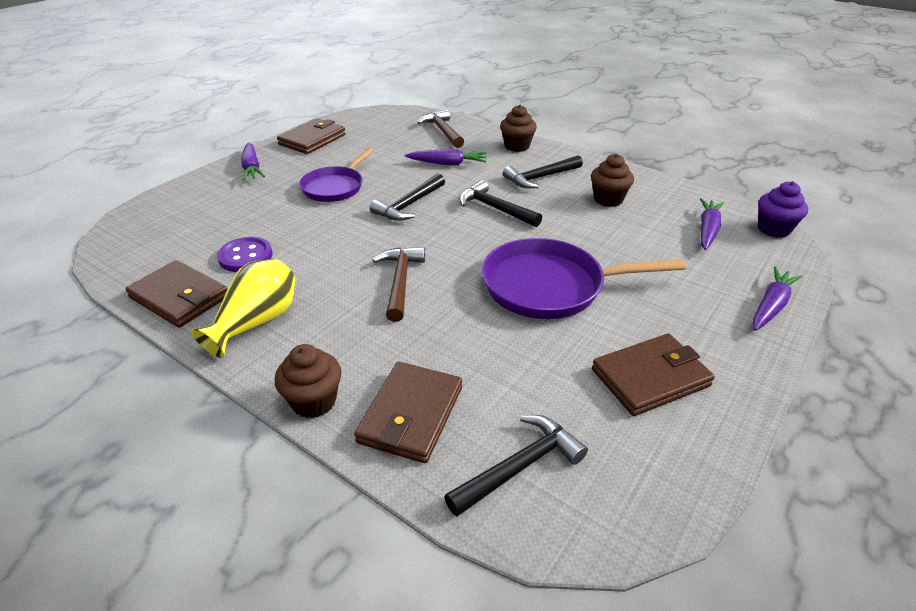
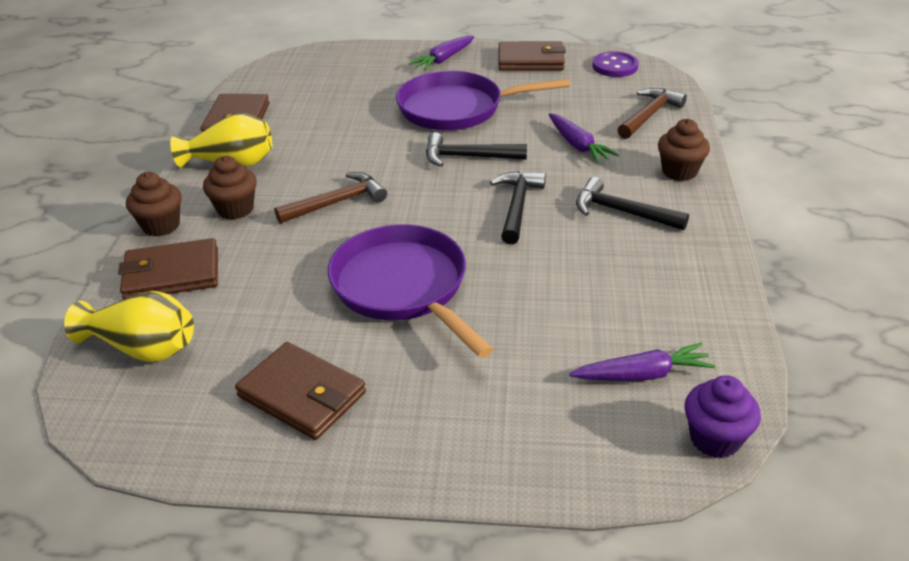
camera: 60 degrees right, 0 degrees up
purple button [217,237,273,272] -> purple button moved to [592,51,638,77]
purple pan [299,148,374,202] -> purple pan [396,71,570,130], size x1.53
black hammer [444,415,588,517] -> yellow vase [64,291,194,362]
brown cupcake [591,154,634,207] -> brown cupcake moved to [203,156,257,220]
purple carrot [753,267,803,331] -> none

